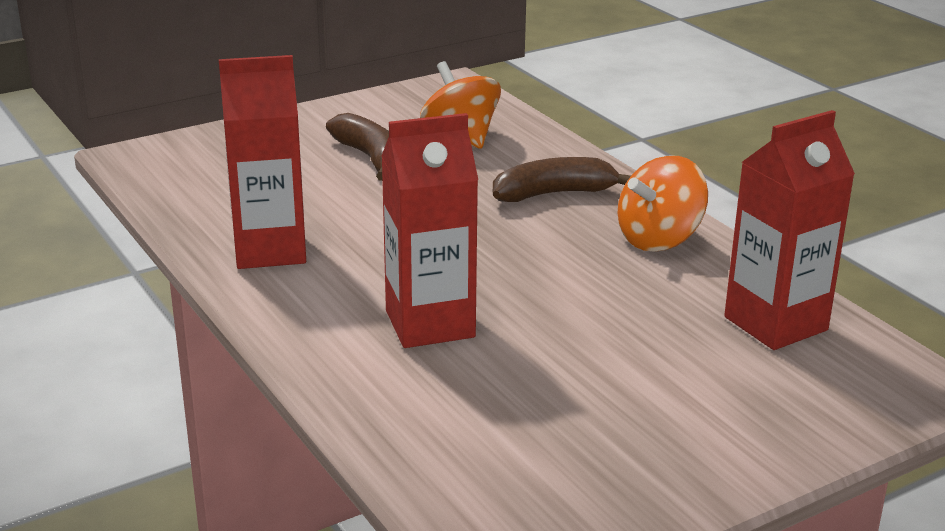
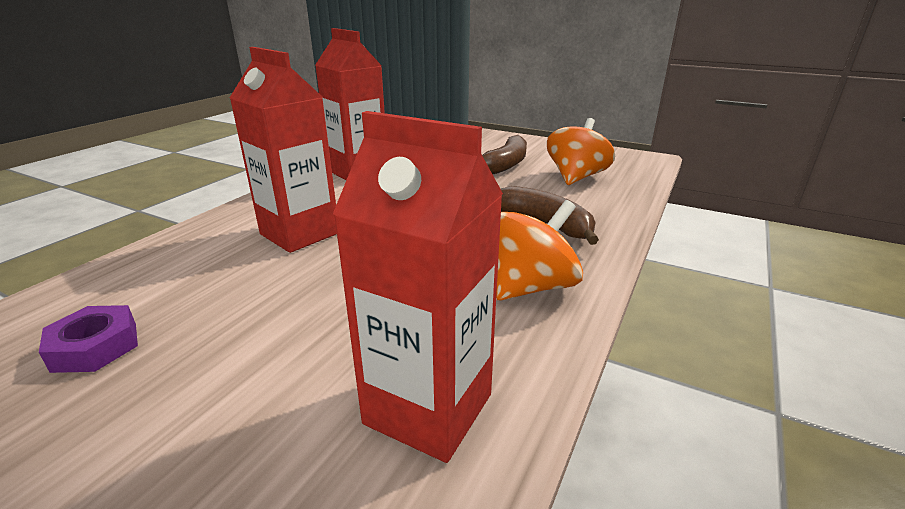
camera: 60 degrees right, 0 degrees up
orange spinning top [618,155,708,252] -> orange spinning top turned 120 degrees clockwise [496,200,583,300]
none -> purple nut [39,305,138,373]

